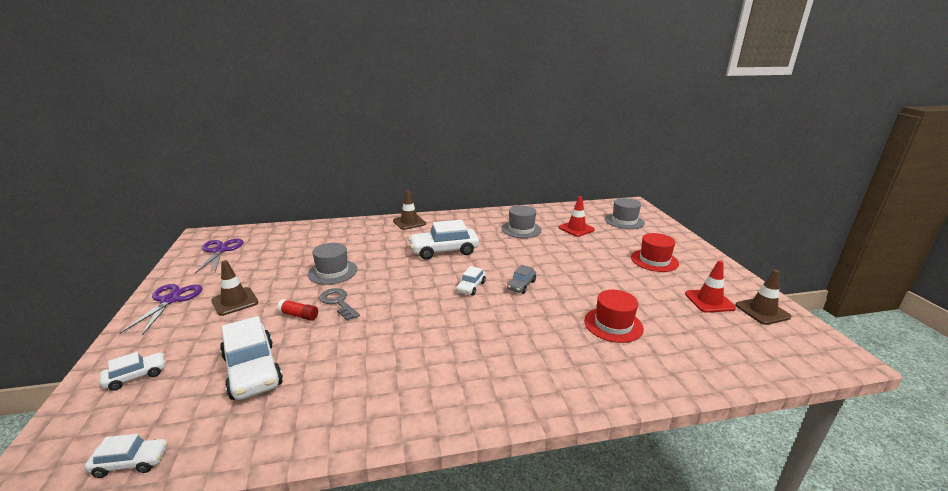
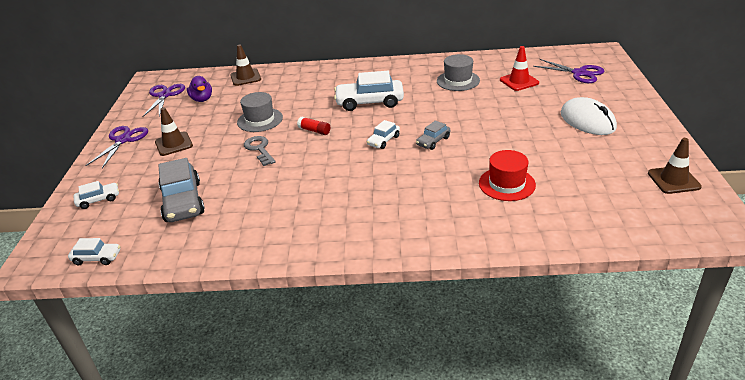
camera: 15 degrees right, 10 degrees up
white car [220,316,283,400] -> grey car [158,158,205,222]
red glue stick [277,299,318,321] -> red glue stick moved to [297,117,330,135]
brown traffic cone [393,190,426,230] -> brown traffic cone moved to [230,45,261,86]
grey hat [605,198,645,229] -> purple scissors [533,59,605,83]
red hat [631,233,679,272] -> white mouse [561,97,617,135]
red traffic cone [685,260,736,313] -> none
none -> purple duck [187,76,212,102]

